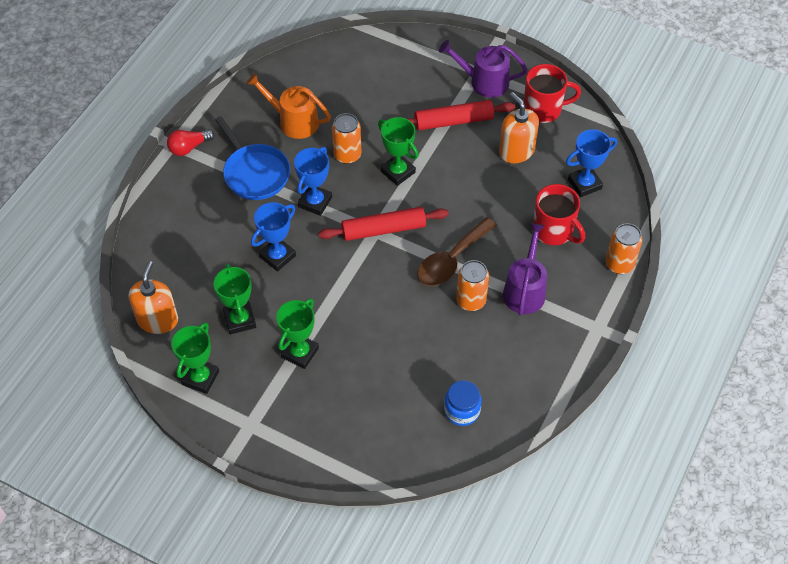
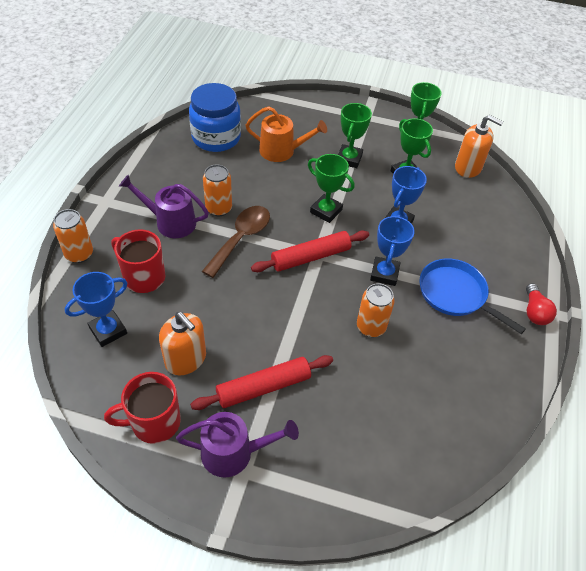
camera: 165 degrees right, 5 degrees down
orange soap dispenser [129,261,178,334] -> orange soap dispenser turned 60 degrees counterclockwise [455,115,503,178]
red light bulb [167,129,214,156] -> red light bulb turned 135 degrees clockwise [526,283,557,325]
orange watering can [246,73,331,139] -> orange watering can moved to [246,106,327,162]
green trophy [378,117,419,186] -> green trophy moved to [308,154,355,223]
blue jar [444,380,482,426] -> blue jar [189,83,241,152], size x1.80
purple watering can [503,223,547,316] -> purple watering can turned 105 degrees clockwise [119,175,209,238]

